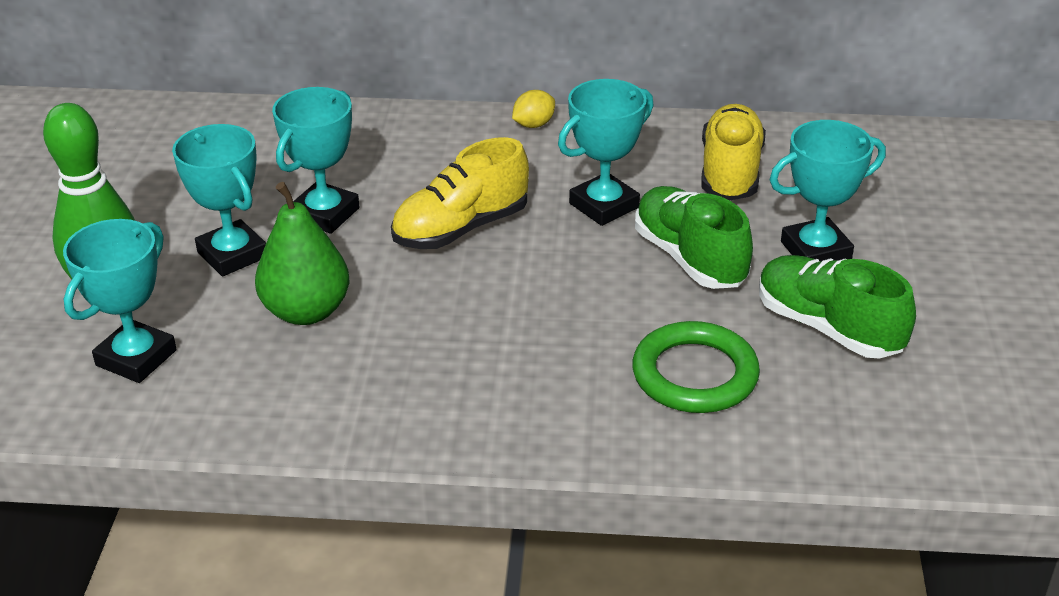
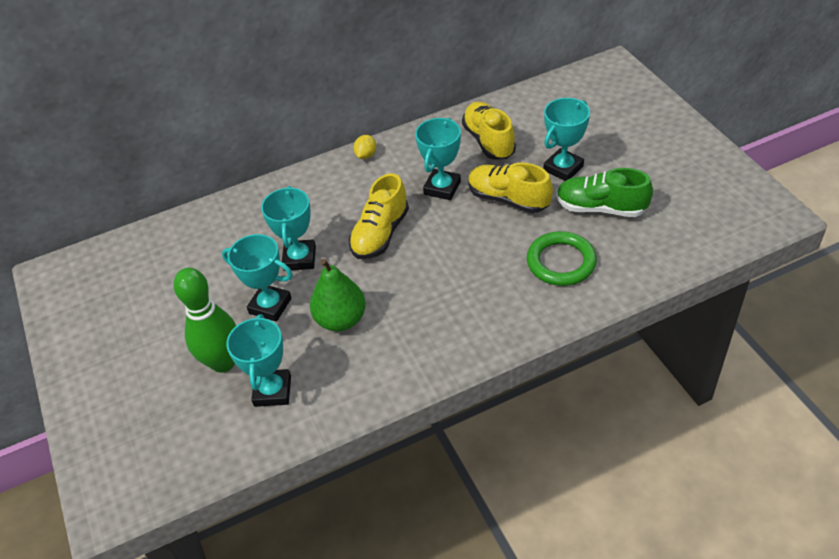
camera: 25 degrees left, 10 degrees up
green shoe [635,186,753,289] -> yellow shoe [468,162,553,213]

